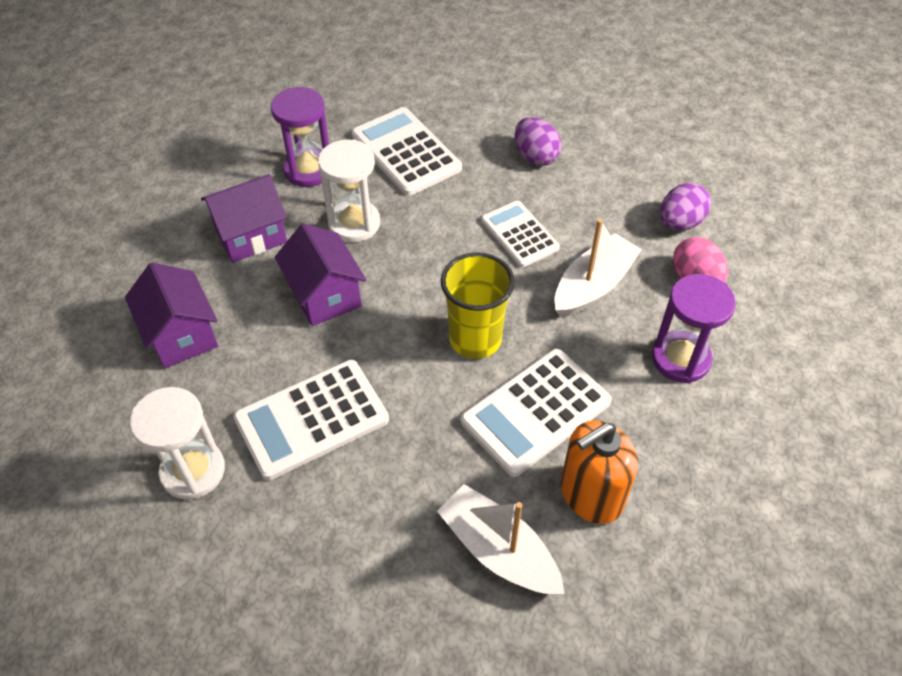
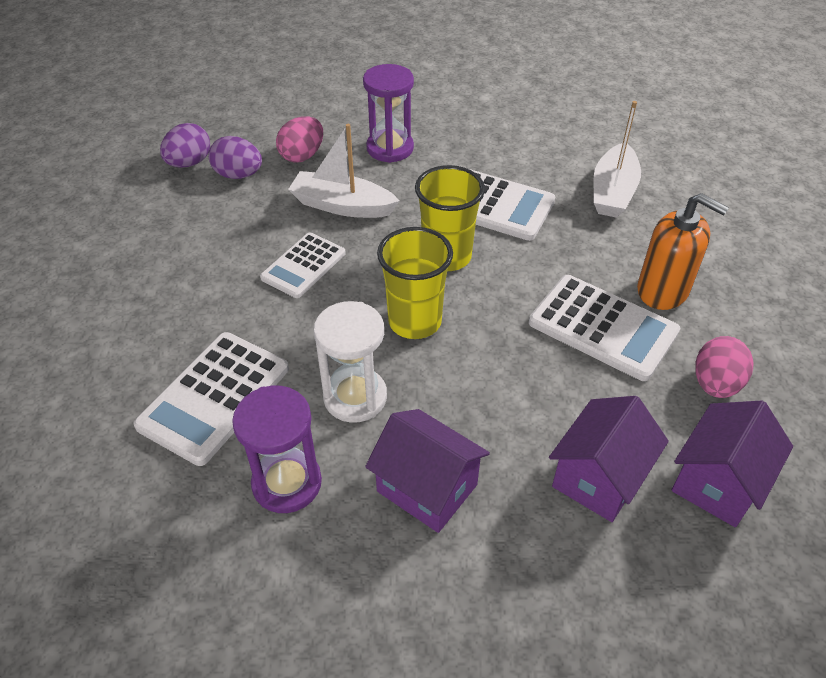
camera: 115 degrees left, 5 degrees down
white hourglass [130,387,225,500] -> pink egg [695,336,754,398]
purple house [275,223,366,326] -> purple house moved to [672,400,793,527]
purple egg [515,117,562,166] -> purple egg moved to [160,123,210,168]
orange soap dispenser [561,421,638,524] -> orange soap dispenser moved to [637,193,729,310]
none -> yellow cup [377,227,453,339]

